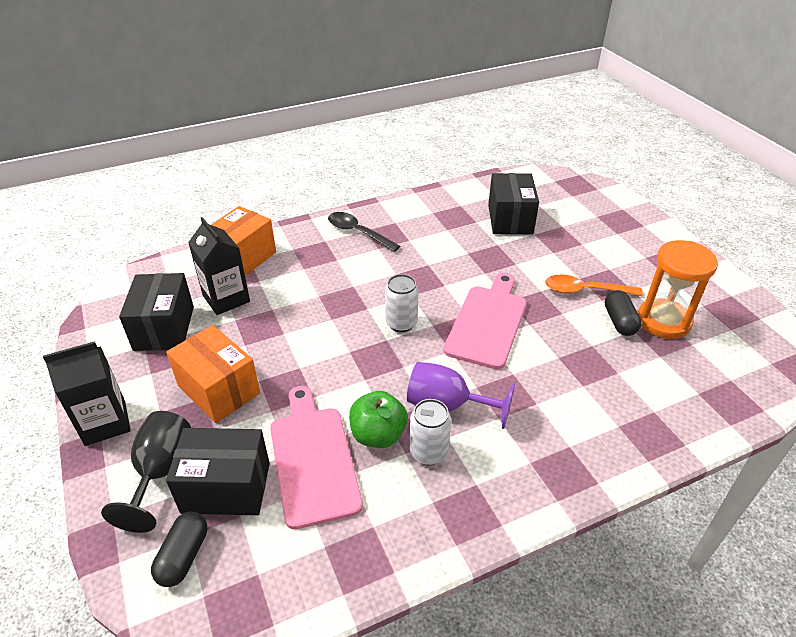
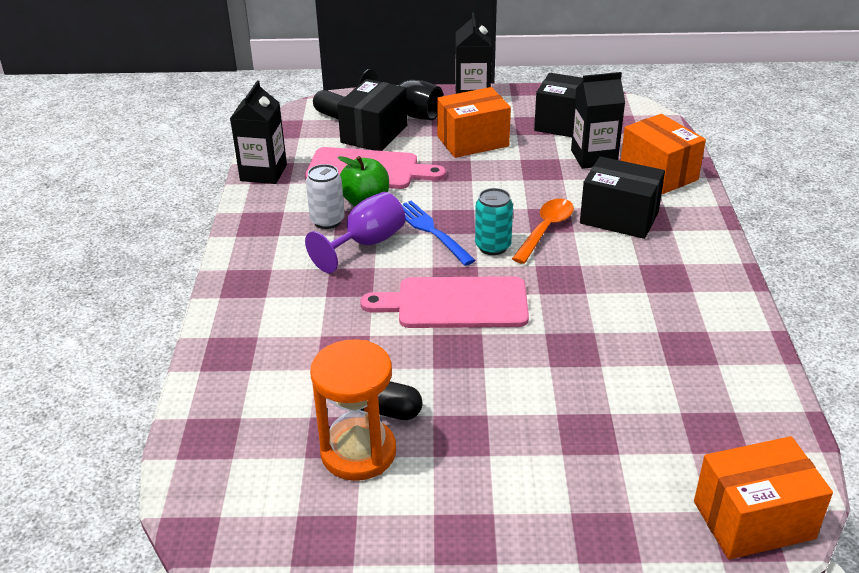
camera: 115 degrees right, 5 degrees down
black spoon [328,212,400,252] -> none
white can [385,274,419,332] -> turquoise can [475,188,513,255]
pink cutting board [443,273,527,369] -> pink cutting board turned 135 degrees clockwise [360,276,529,328]
black box [488,173,539,234] -> black box moved to [580,156,665,239]
orange spoon [545,275,643,296] -> orange spoon moved to [512,199,574,264]
none -> black carton [230,80,287,184]
none -> blue fork [402,201,476,266]
none -> orange box [694,436,833,559]

